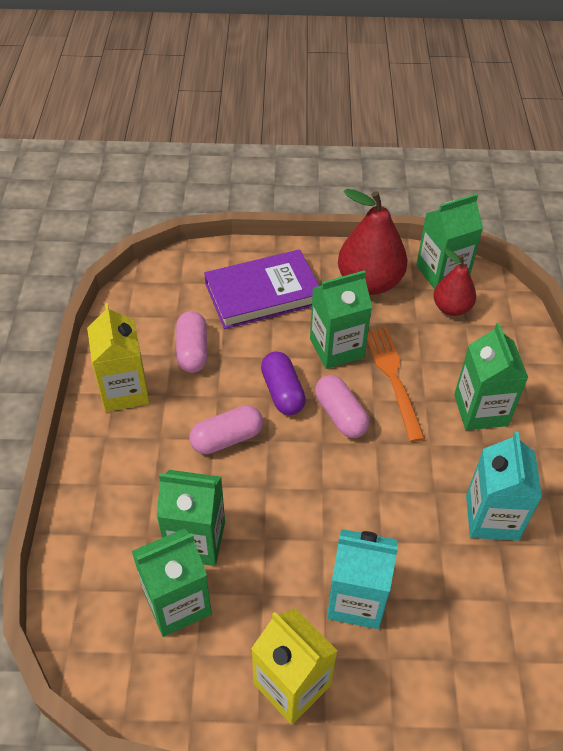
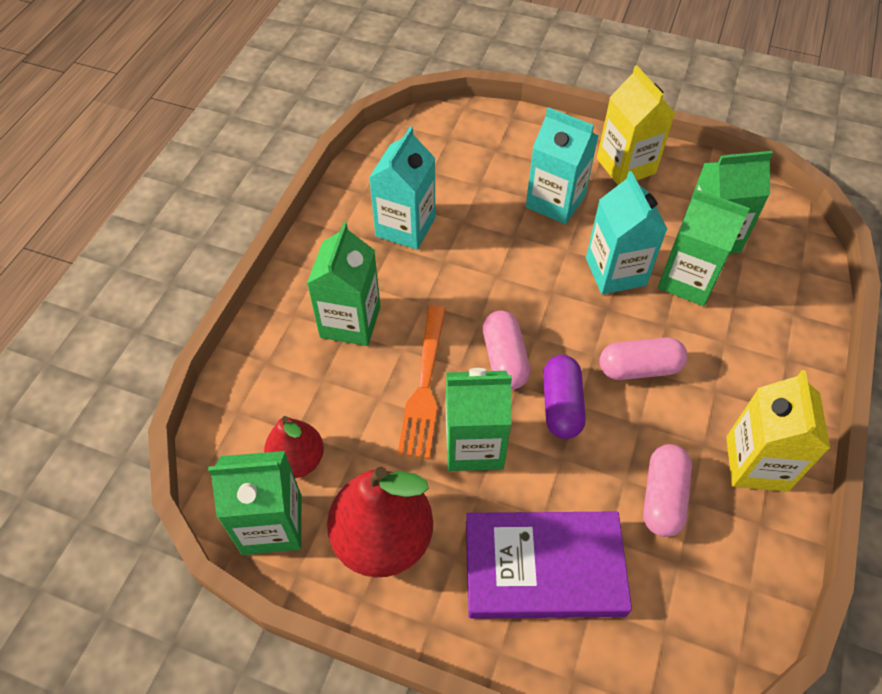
camera: 160 degrees left, 5 degrees up
none -> turquoise carton [586,171,667,294]

